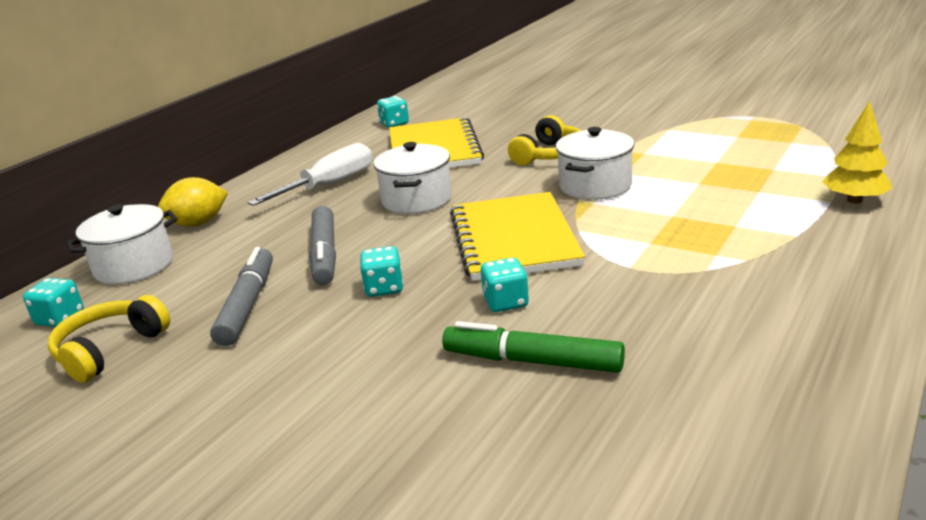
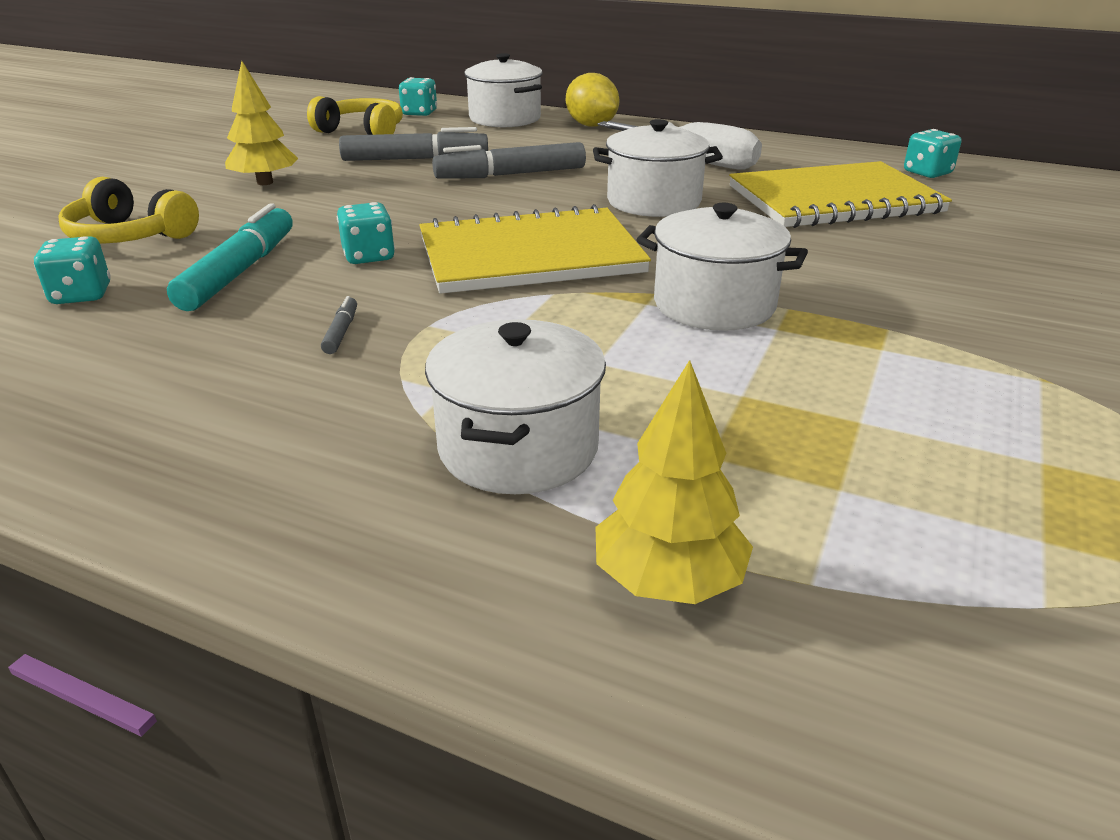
camera: 80 degrees right, 5 degrees up
turquoise dice [360,246,403,297] -> turquoise dice moved to [34,236,110,304]
green marker [442,321,625,373] -> turquoise marker [167,203,293,311]
yellow headphones [508,115,581,165] -> yellow headphones moved to [58,177,199,243]
none -> yellow tree [225,61,298,185]
none -> grey marker [321,296,357,354]
none -> white pot [425,319,606,494]

